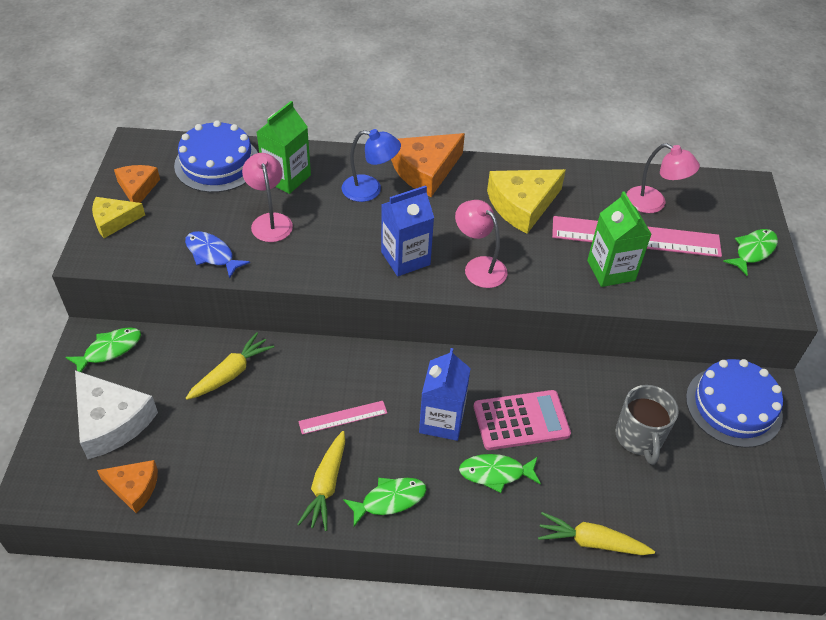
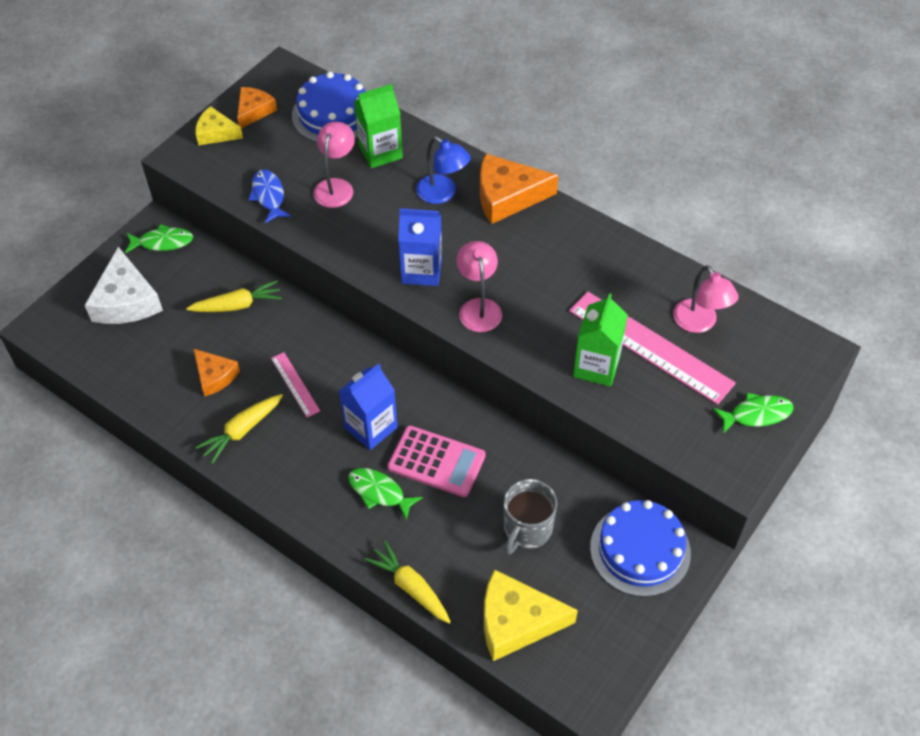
camera: 35 degrees right, 5 degrees up
orange cheese [97,460,158,513] -> orange cheese moved to [193,349,240,396]
pink ruler [298,401,387,435] -> pink ruler turned 45 degrees clockwise [271,352,320,417]
green fish [343,477,427,527] -> none
yellow cheese [487,169,566,234] -> yellow cheese moved to [484,569,578,661]

